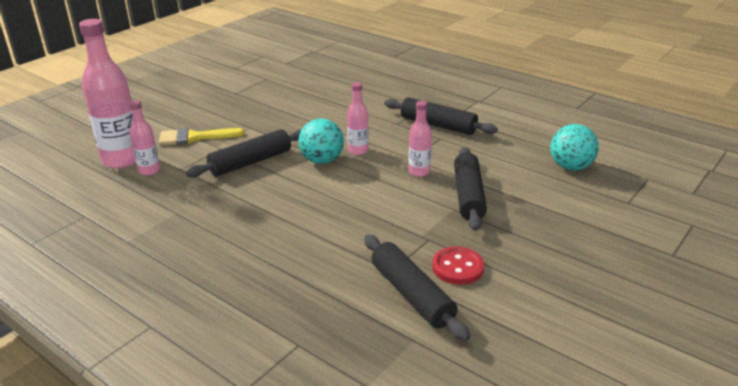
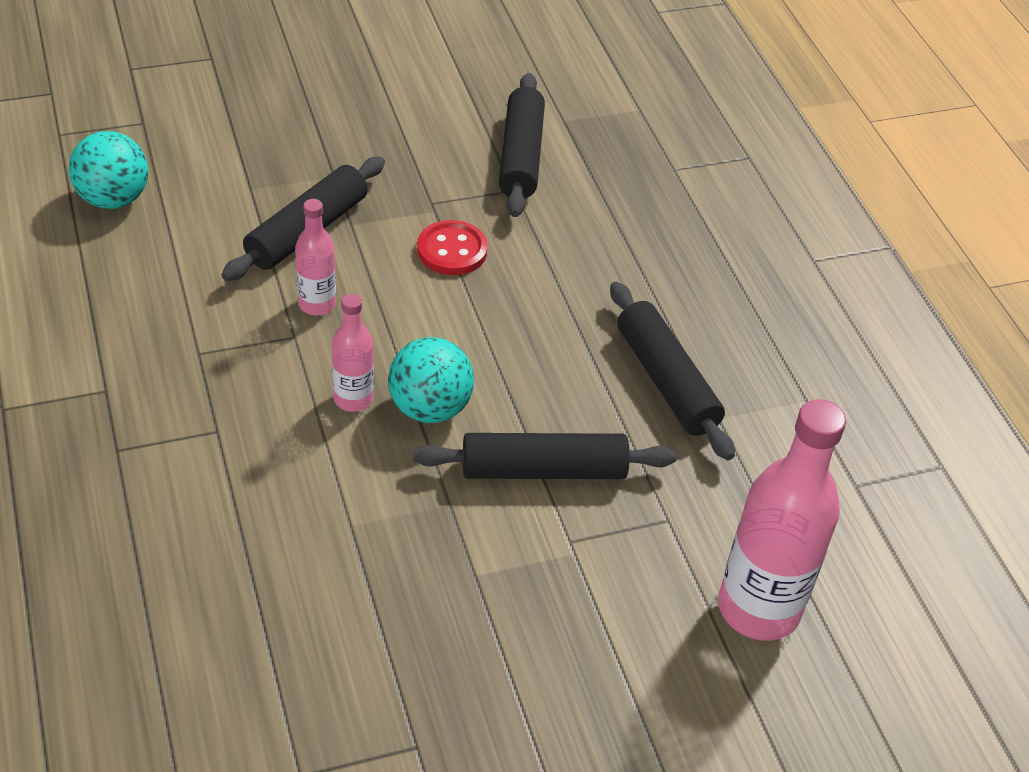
camera: 150 degrees left, 15 degrees up
pink bottle [129,100,160,175] -> none
yellow brush [159,128,244,145] -> none
black rolling pin [384,97,498,135] -> black rolling pin moved to [610,282,735,460]
red button [432,247,484,285] -> red button moved to [417,220,488,275]

